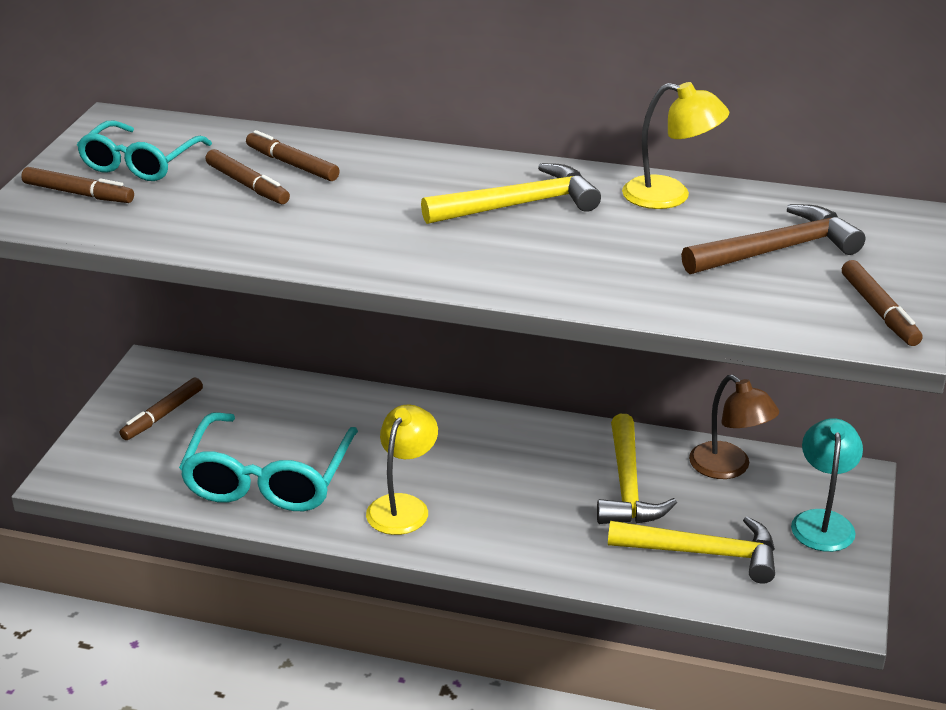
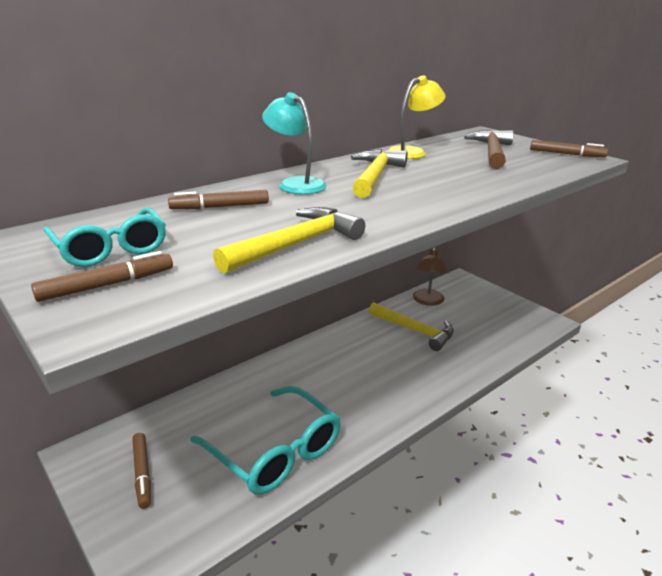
camera: 55 degrees left, 5 degrees down
brown marker [205,149,290,204] -> none
yellow lamp [366,405,438,535] -> none
yellow hammer [608,516,775,584] -> yellow hammer moved to [213,207,365,274]
brown lamp [689,375,779,479] -> brown lamp turned 105 degrees clockwise [413,247,447,306]
turquoise lamp [791,418,863,552] -> turquoise lamp moved to [262,92,327,194]

